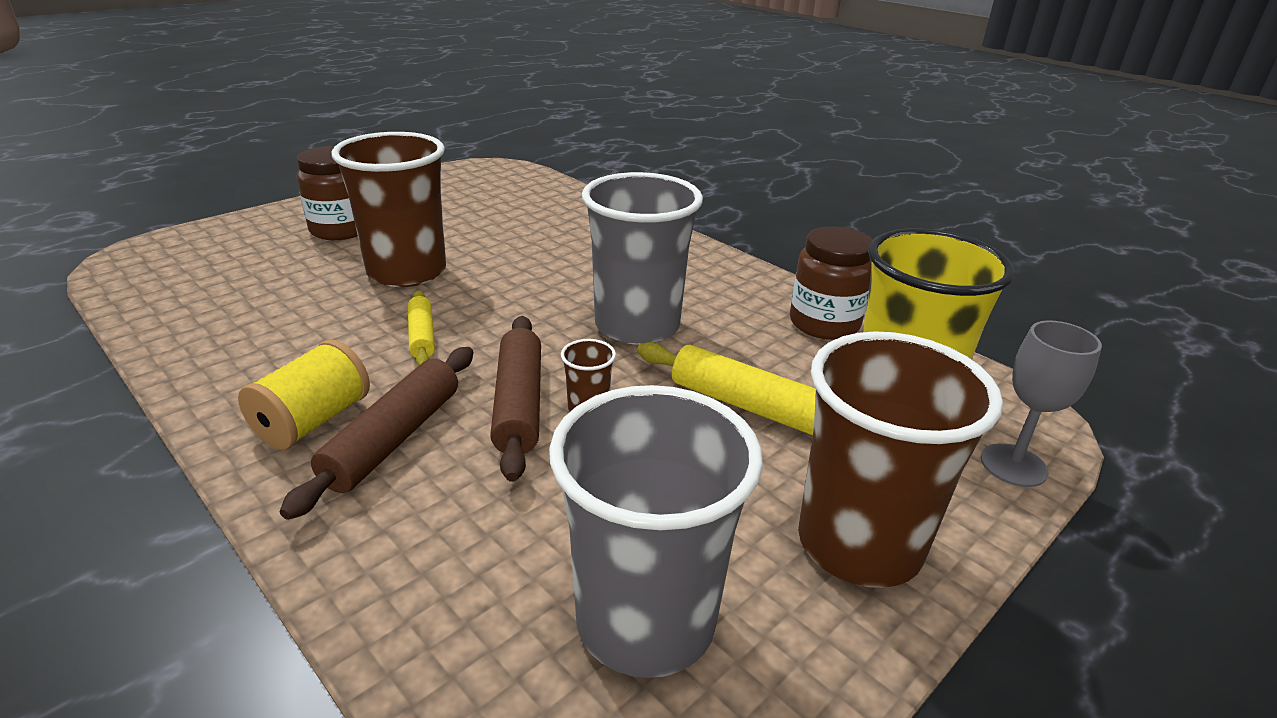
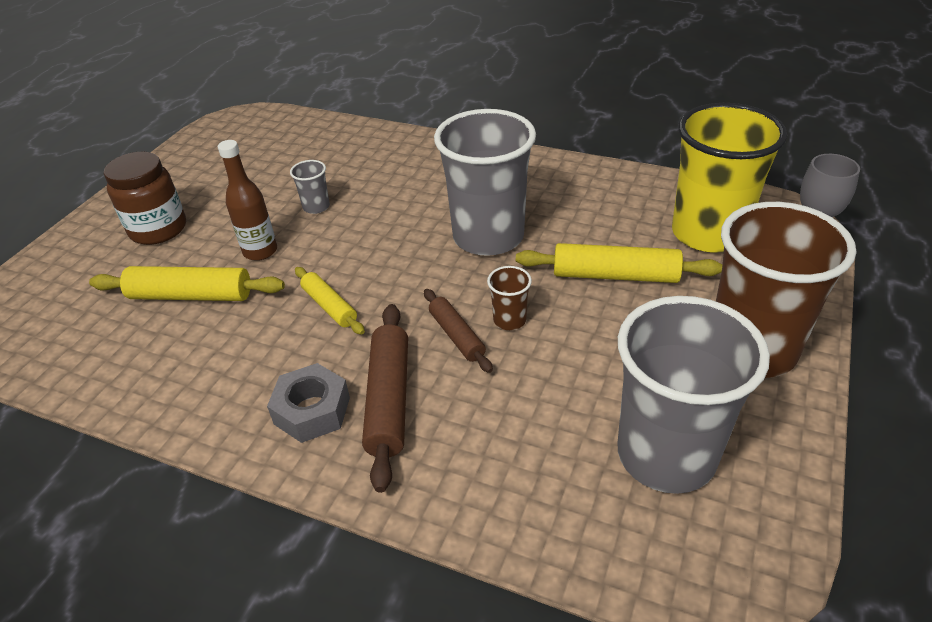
camera: 20 degrees left, 10 degrees up
yellow spool [238,340,370,450] -> grey nut [267,363,350,443]
brown cup [332,132,446,287] -> brown bottle [218,140,277,261]
brown rolling pin [490,316,541,482] -> brown rolling pin [424,289,493,373], size x0.62
brown jar [790,227,873,340] -> none
none -> yellow rolling pin [89,266,285,301]
none -> grey cup [290,160,330,214]

